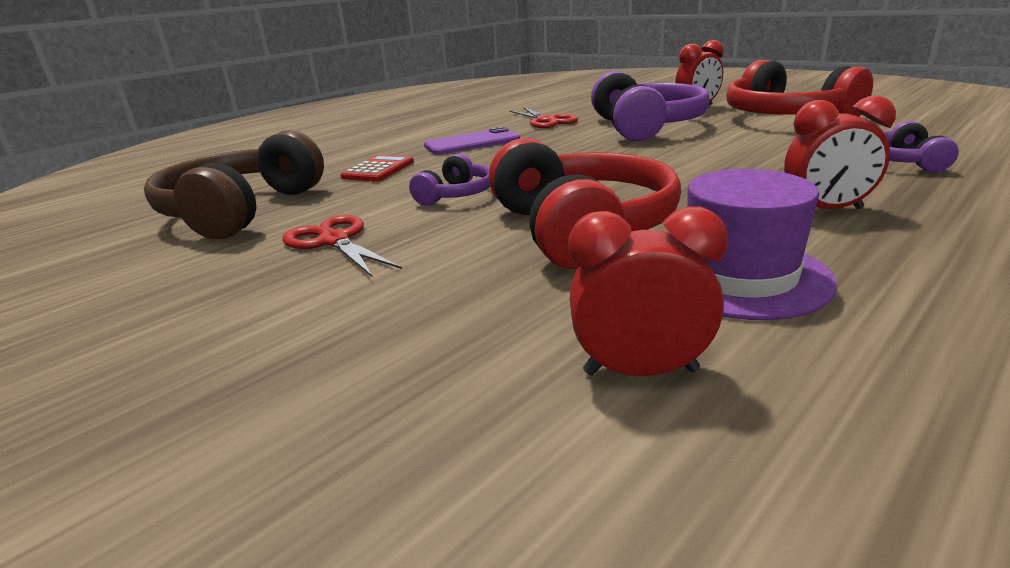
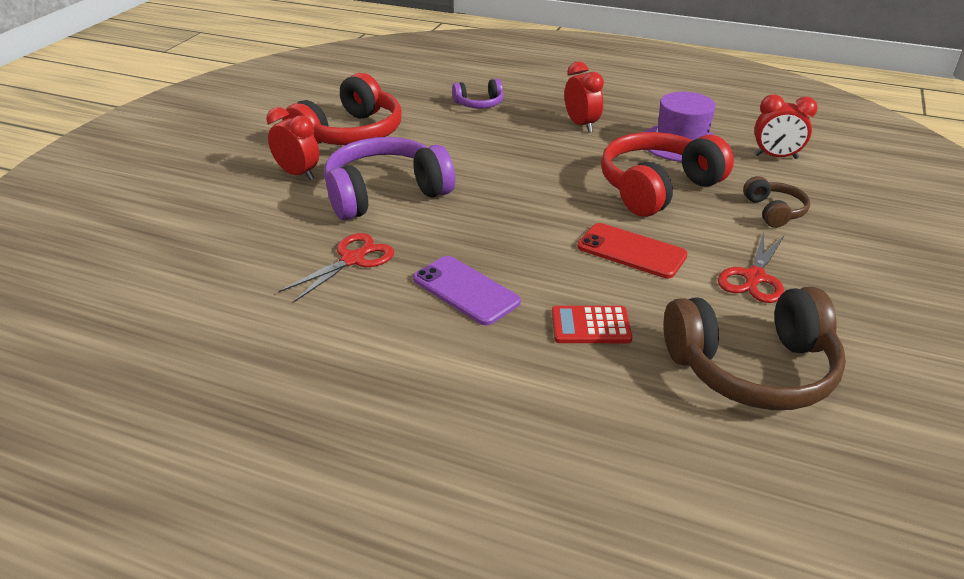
camera: 115 degrees left, 10 degrees up
purple headphones [409,154,490,206] -> red phone [577,223,688,278]
red clock [568,206,728,376] -> red clock turned 60 degrees counterclockwise [754,94,818,159]
none -> brown headphones [743,176,810,228]

